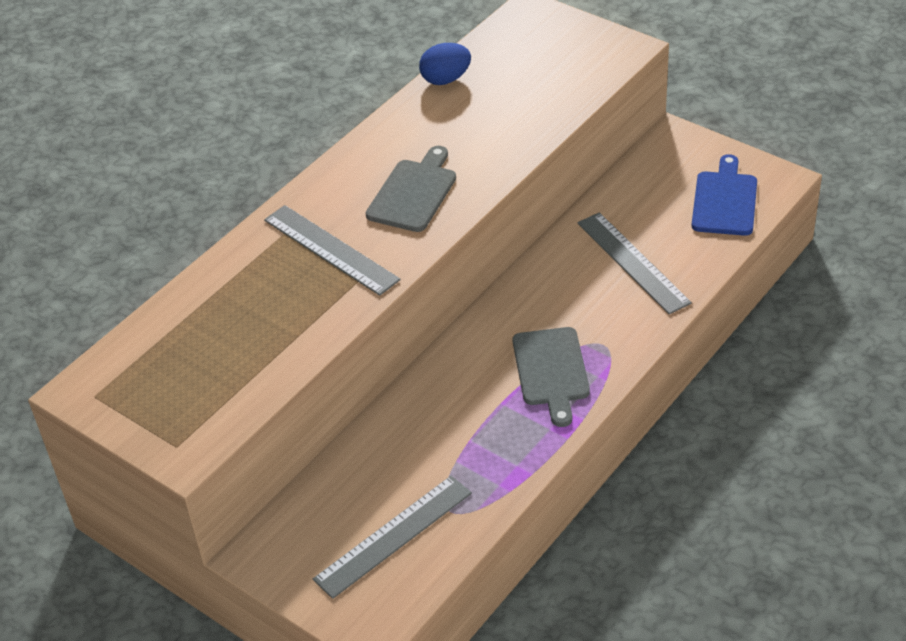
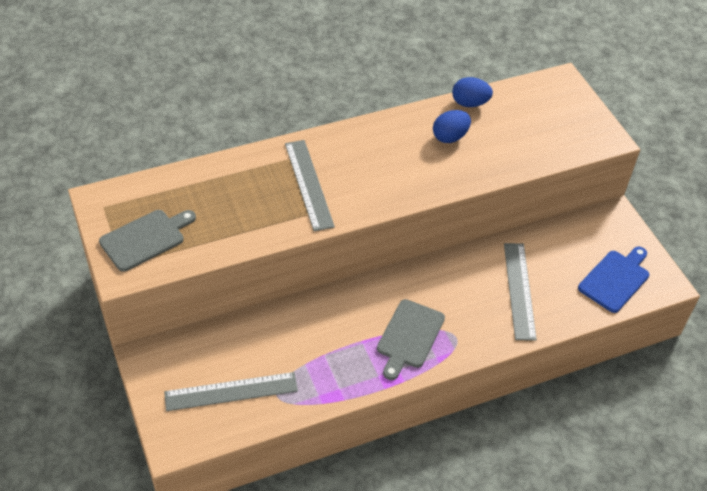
camera: 25 degrees right, 5 degrees up
grey cutting board [366,146,456,232] -> grey cutting board moved to [99,210,196,272]
none -> blue egg [433,110,471,143]

